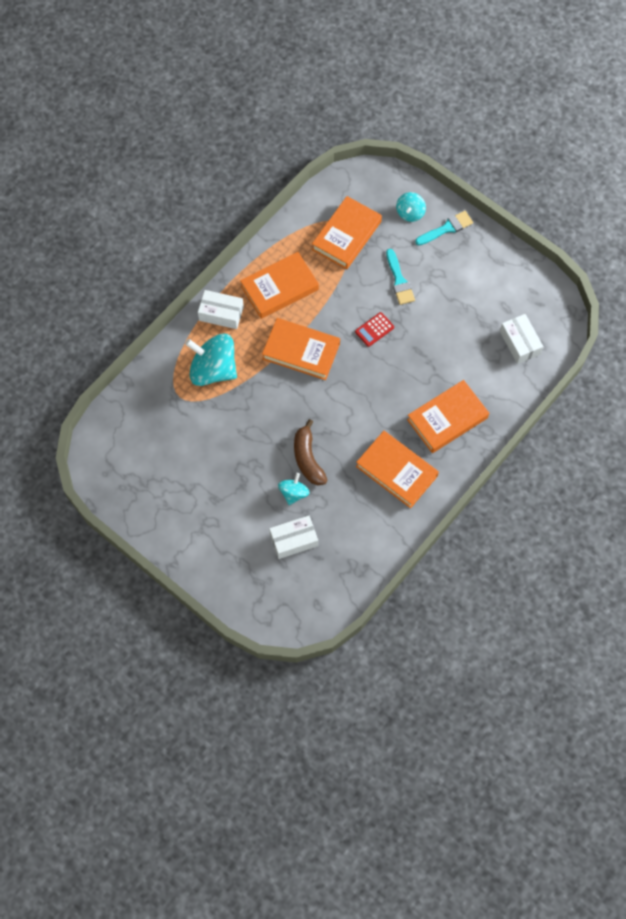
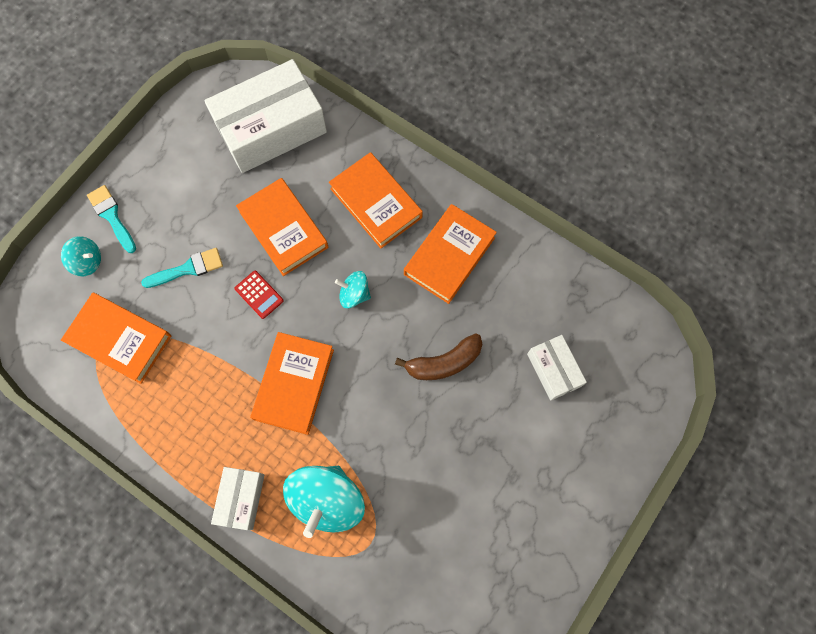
camera: 95 degrees left, 5 degrees up
orange book [240,252,319,319] -> orange book moved to [236,178,328,276]
turquoise spinning top [278,473,310,505] -> turquoise spinning top moved to [335,271,371,308]
white box [500,314,544,364] -> white box [204,59,327,173], size x1.98

